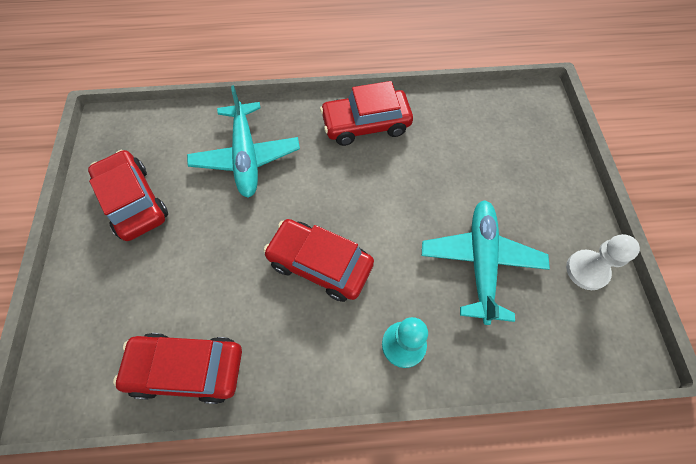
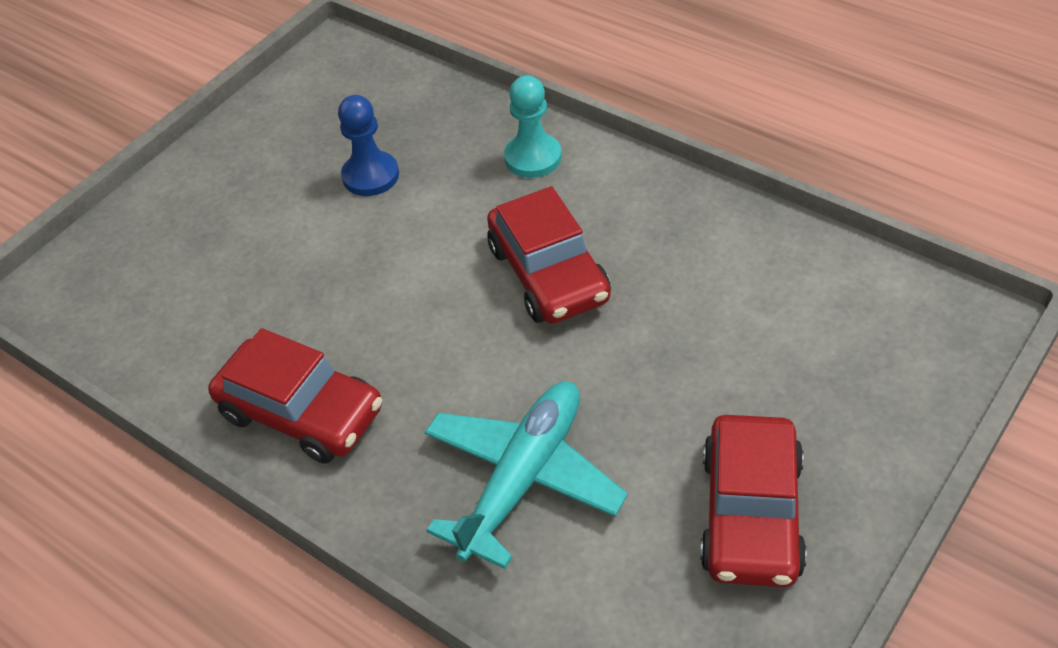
camera: 135 degrees left, 15 degrees down
red car [113,333,242,404] -> none
turquoise plane [422,200,550,325] -> blue pawn [338,95,399,196]
white pawn [566,234,640,290] -> none

